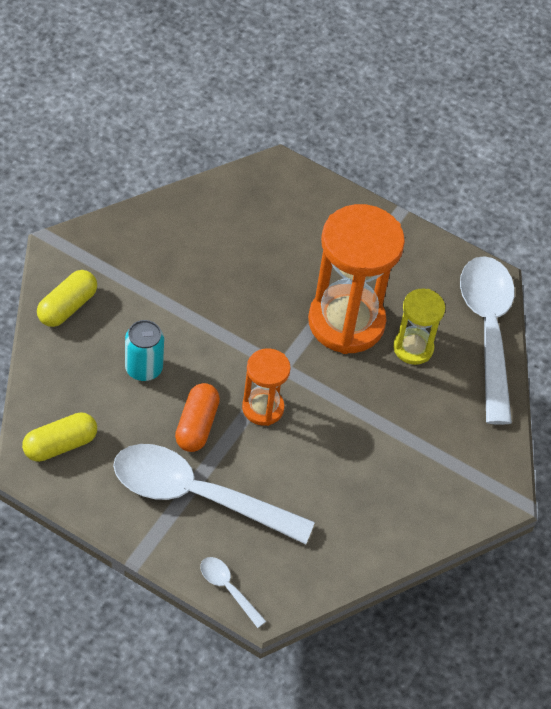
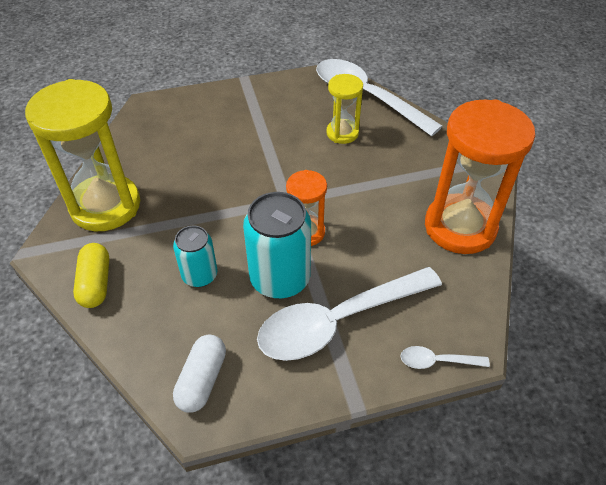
camera: 40 degrees left, 5 degrees down
yellow capsule [22,412,97,462] -> white capsule [173,334,226,413]
orange capsule [175,383,220,452] -> turquoise can [243,192,311,299]
orange hourglass [308,204,405,354] -> orange hourglass moved to [425,99,535,254]
none -> yellow hourglass [25,79,140,231]

